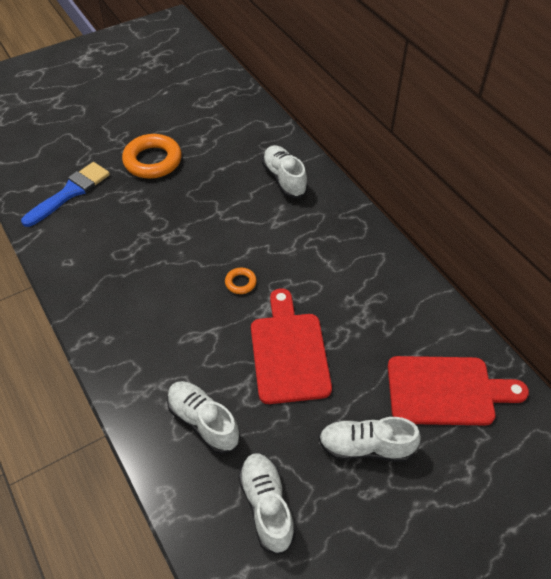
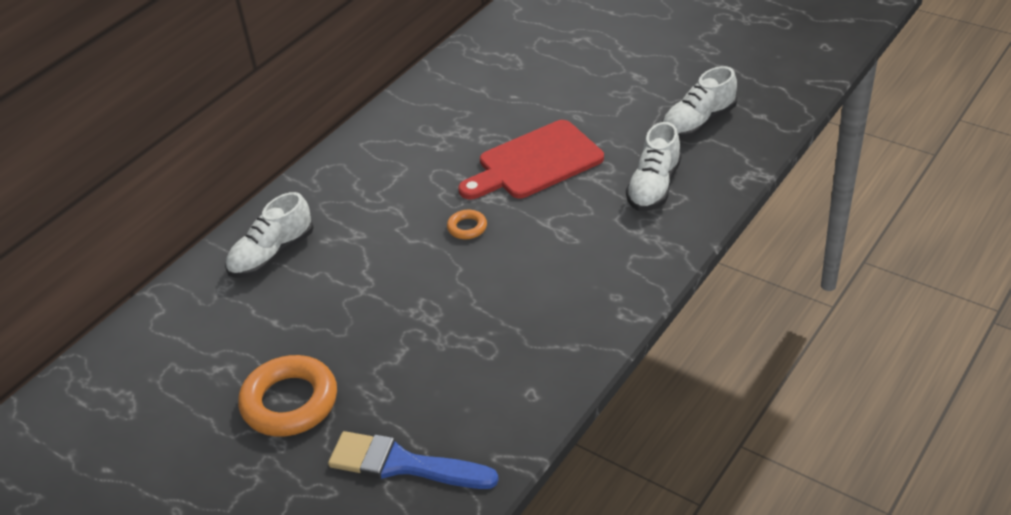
camera: 110 degrees left, 10 degrees down
white shoe [319,417,421,462] -> none
red cutting board [388,356,529,426] -> none

